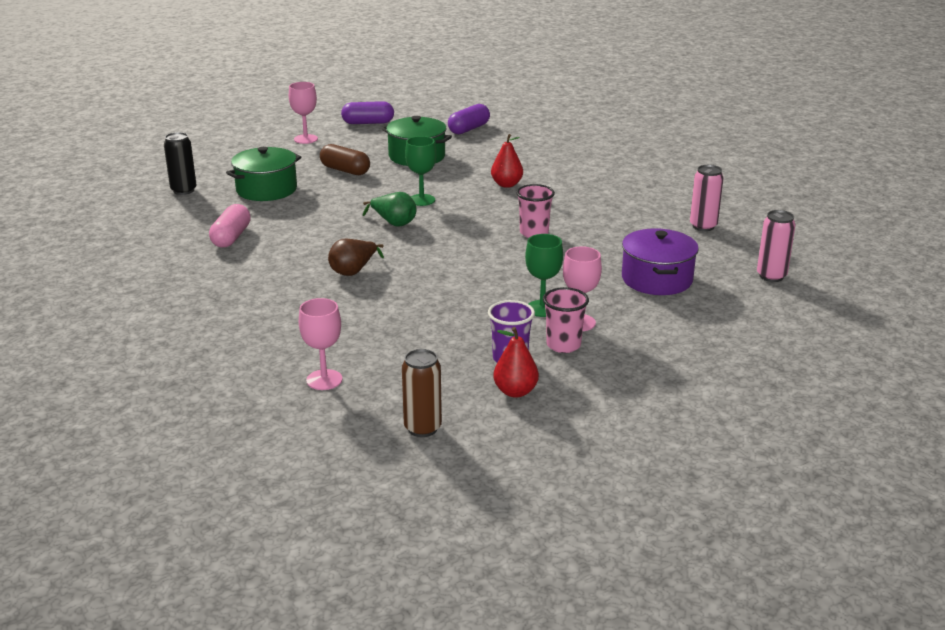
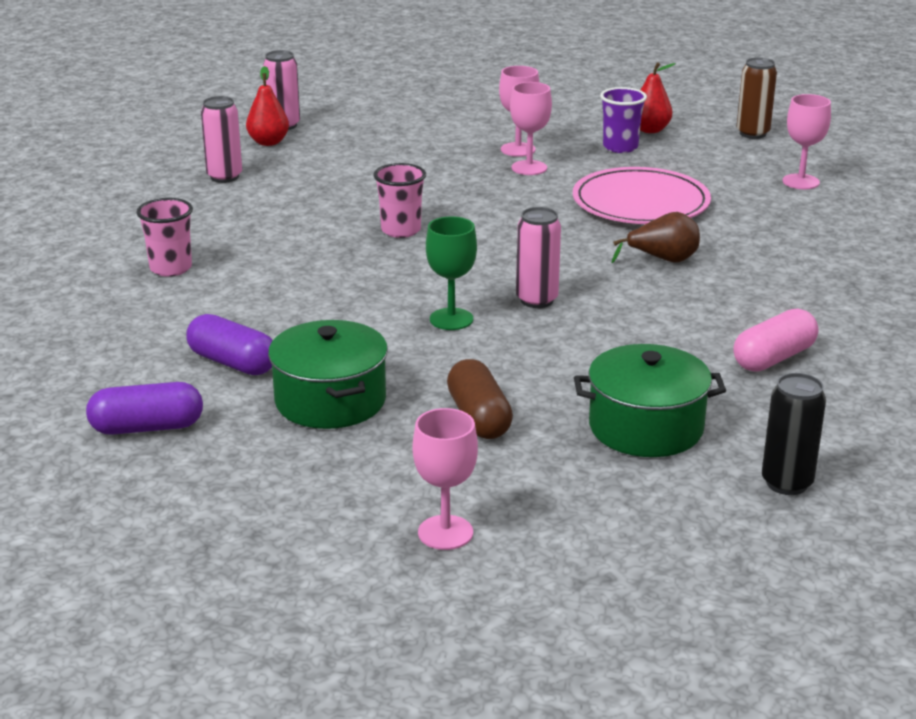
camera: 140 degrees left, 0 degrees up
purple capsule [341,101,394,124] -> purple capsule moved to [186,314,273,375]
green pear [363,192,417,227] -> pink can [516,207,561,308]
red pear [491,134,523,188] -> red pear moved to [246,66,289,146]
green goblet [525,234,563,317] -> pink goblet [510,82,552,175]
pink cup [543,287,589,353] -> pink cup moved to [137,198,193,277]
purple pot [622,228,699,295] -> none
none -> pink plate [573,167,711,224]

